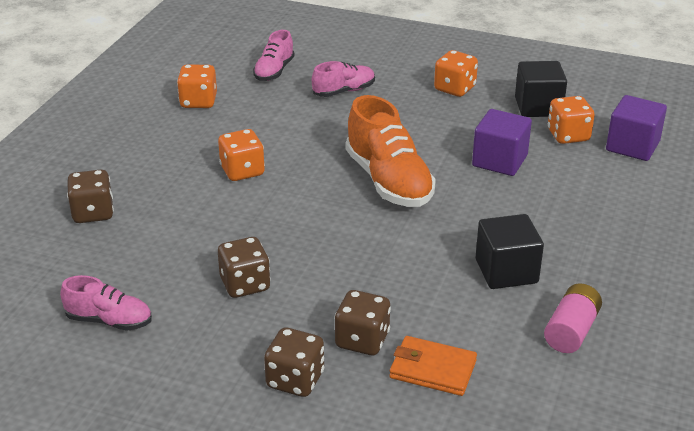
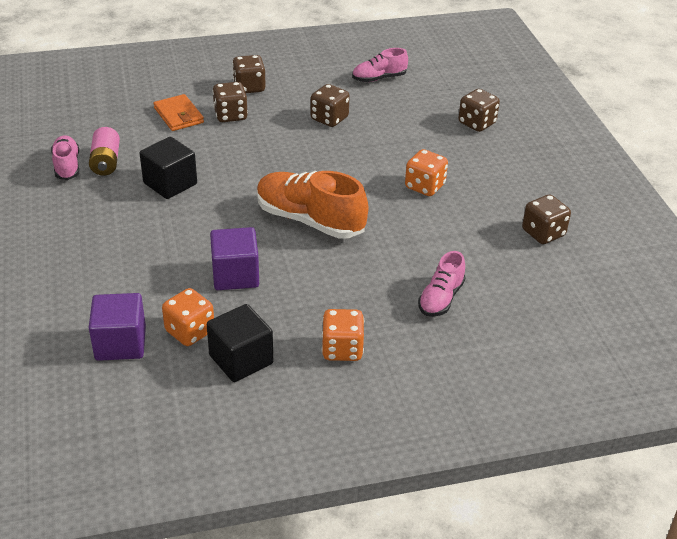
camera: 145 degrees right, 5 degrees up
orange dice [177,65,217,108] -> brown dice [522,195,571,244]
pink shoe [253,30,295,81] -> pink shoe moved to [51,135,79,180]
orange wallet [389,336,477,396] -> orange wallet turned 75 degrees clockwise [154,94,204,131]

